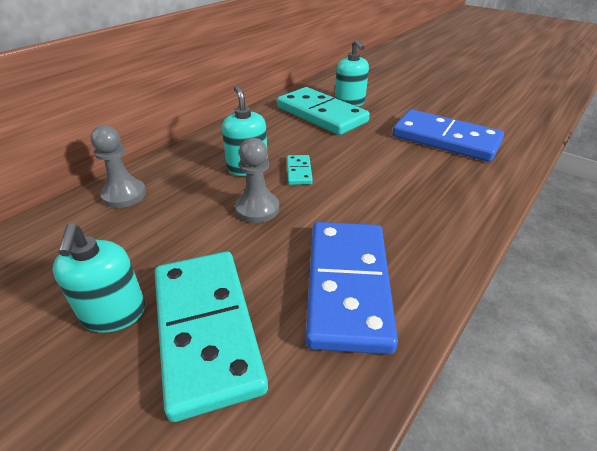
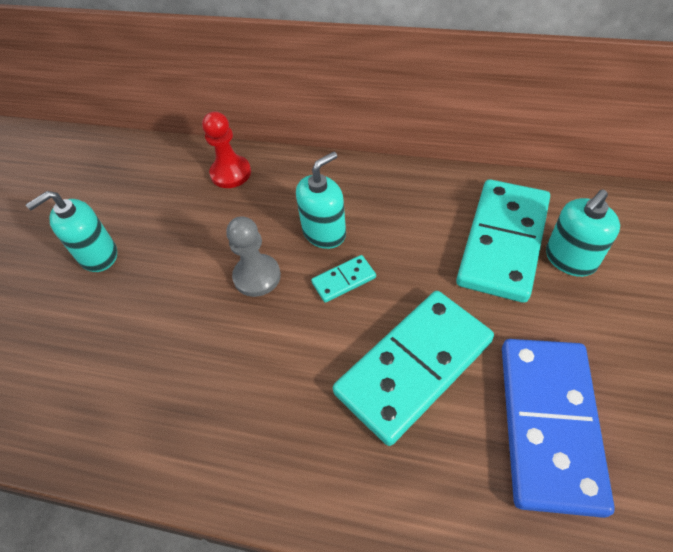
camera: 70 degrees right, 15 degrees up
grey pawn [91,125,146,208] -> red pawn [202,111,251,188]
turquoise domino [155,251,268,422] -> turquoise domino moved to [333,291,494,446]
blue domino [306,222,398,354] -> none

